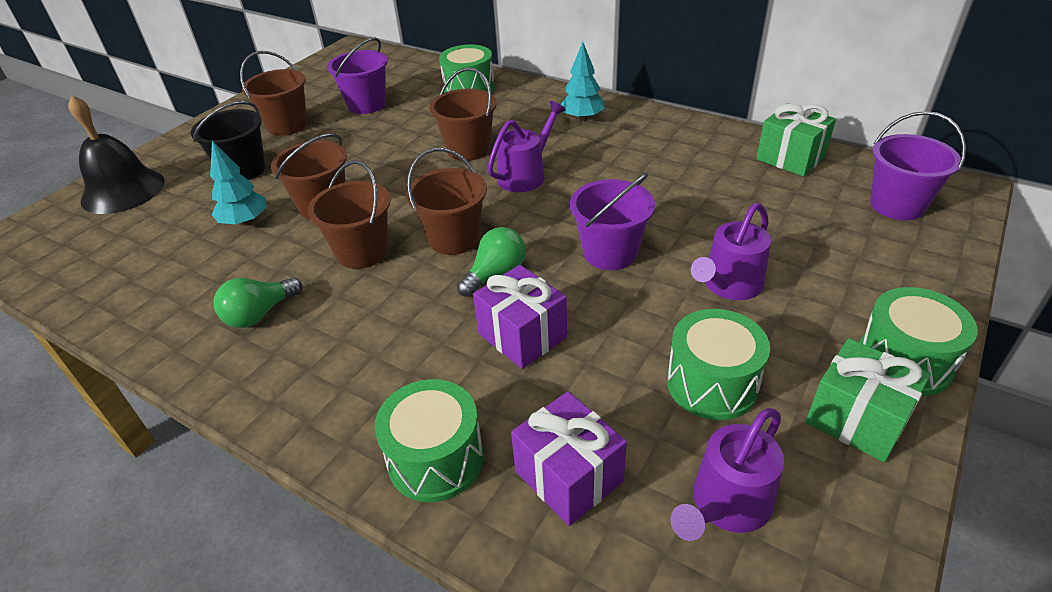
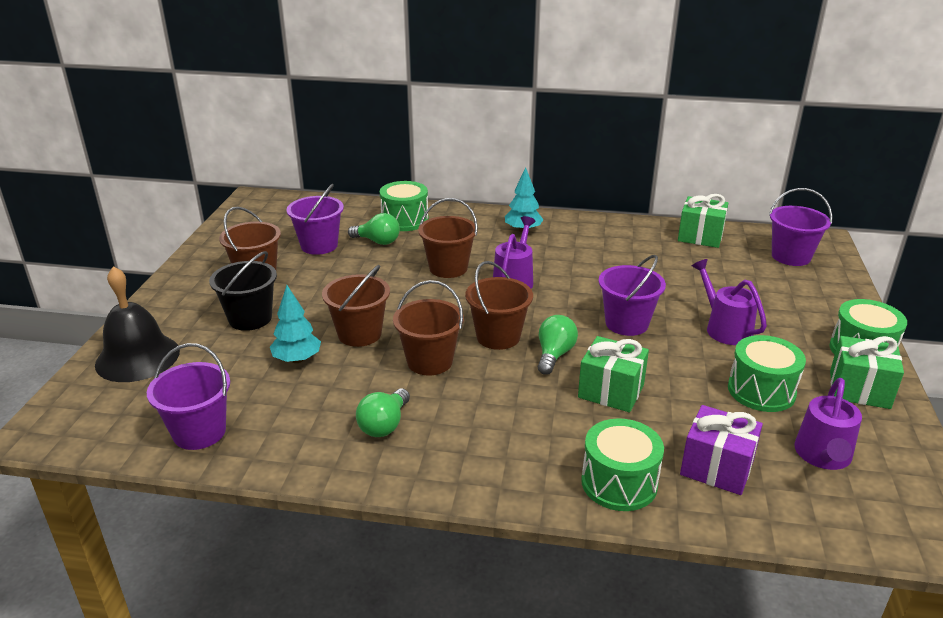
camera: 25 degrees left, 10 degrees down
purple gift [473,265,567,369] -> green gift [578,336,649,412]
purple watering can [691,203,771,300] -> purple watering can turned 135 degrees clockwise [692,259,767,345]
none -> purple bucket [147,343,230,450]
none -> green light bulb [348,213,400,245]

